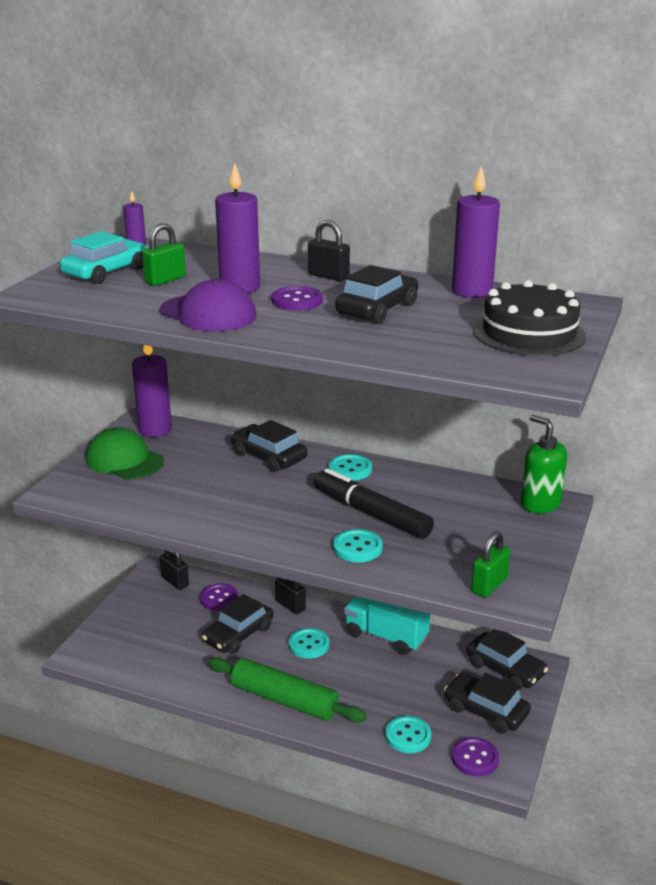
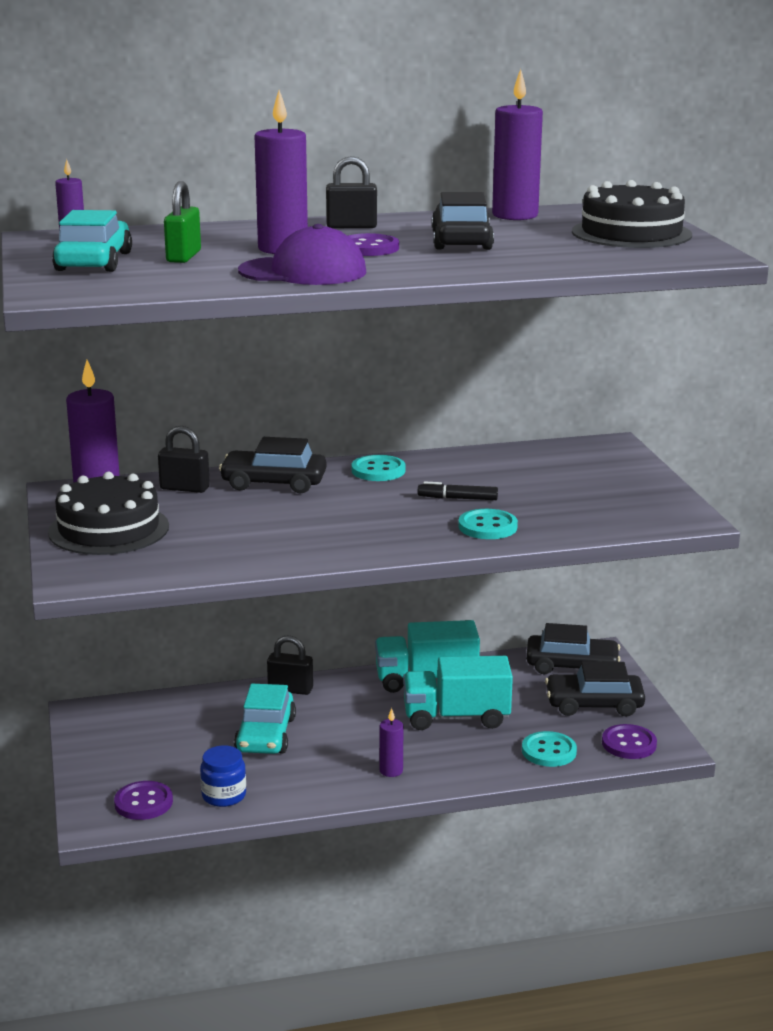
camera: 35 degrees left, 5 degrees down
green cap [86,427,164,479] -> black cake [48,472,169,555]
black padlock [160,550,189,590] -> black padlock moved to [158,426,210,493]
purple button [200,583,238,611] -> purple button moved to [114,781,173,820]
black car [202,594,273,654] -> turquoise car [234,684,296,754]
green rolling pin [207,657,367,723] -> purple candle [379,708,404,777]
turquoise button [289,628,329,659] -> none
black marker [314,468,434,539] -> black marker [418,481,498,500], size x0.48
green padlock [471,531,511,598] -> none
green soap dispenser [521,415,567,513] -> none
none -> blue jar [200,745,246,807]
none -> turquoise truck [403,656,513,730]

